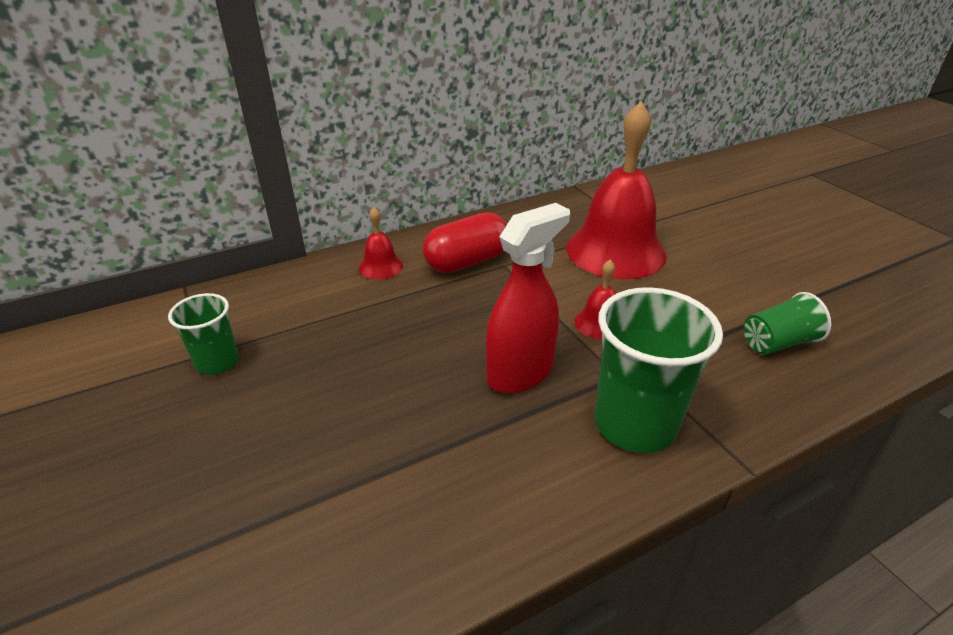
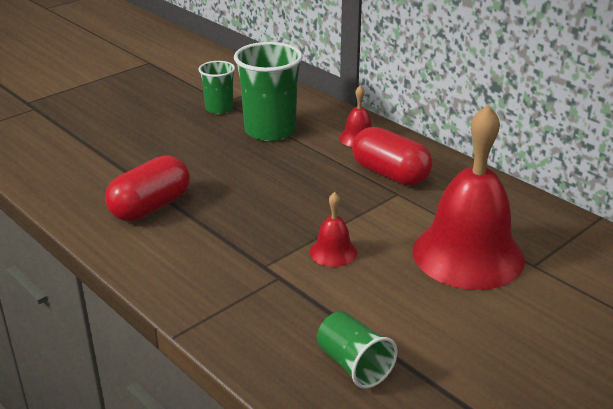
camera: 75 degrees right, 5 degrees down
red spray bottle [486,203,570,394] -> none
green cup [594,287,723,453] -> green cup moved to [234,42,303,141]
none -> red capsule [105,155,190,221]

